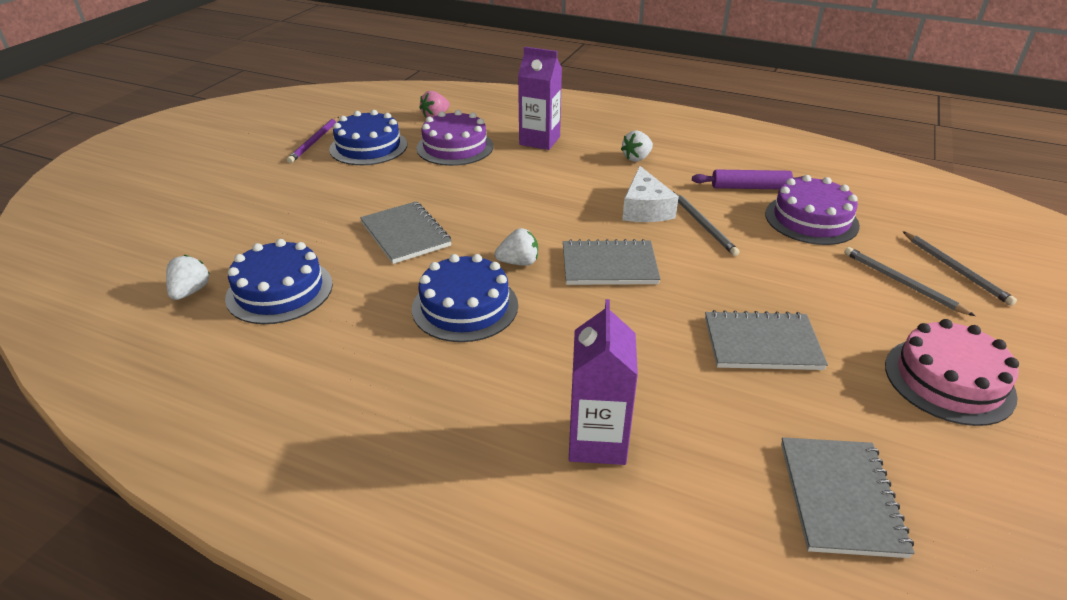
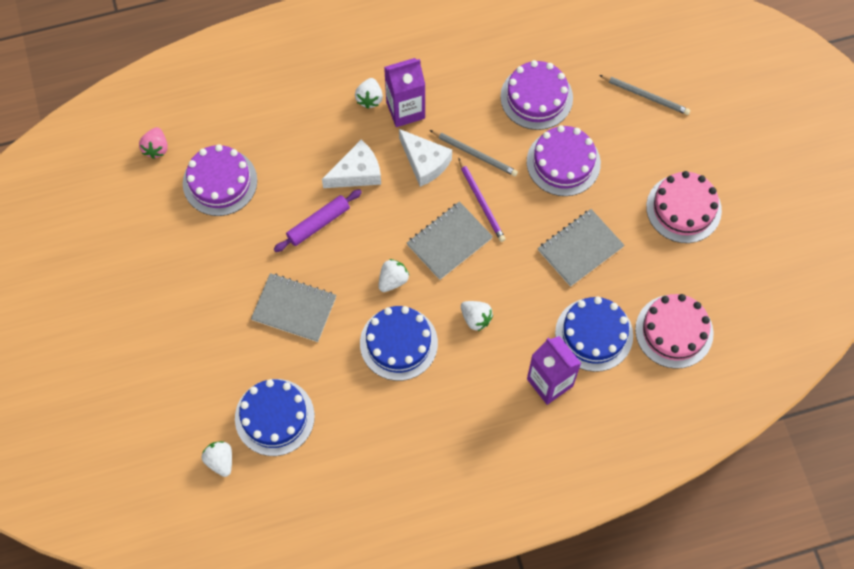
camera: 40 degrees left, 30 degrees up
purple pencil [287,117,339,163] -> purple pencil moved to [458,158,506,242]
blue cake [329,110,407,165] -> blue cake moved to [555,297,633,372]
purple carton [518,47,562,150] -> purple carton moved to [384,58,425,127]
purple rolling pin [692,169,803,189] -> purple rolling pin moved to [274,189,362,252]
grey notebook [781,437,915,558] -> pink cake [635,294,714,369]
grey pencil [844,247,975,316] -> none
none -> white cheese [322,140,381,188]
none -> white strawberry [461,301,493,332]
none -> purple cake [527,125,601,196]

